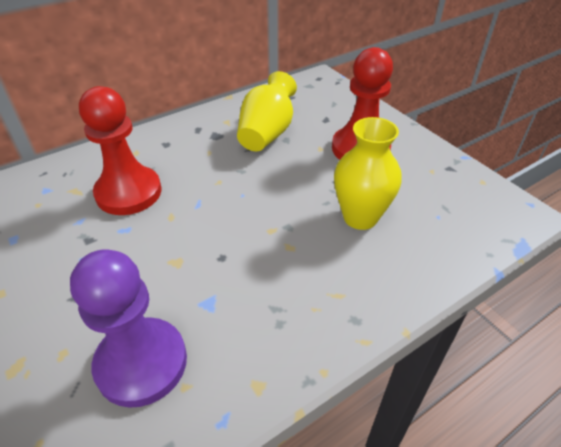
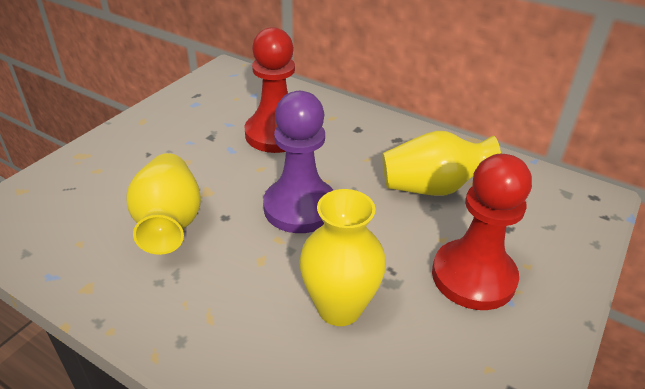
camera: 65 degrees right, 5 degrees down
purple pawn [70,249,187,408] -> purple pawn moved to [263,91,333,233]
none -> yellow vase [126,153,201,255]

